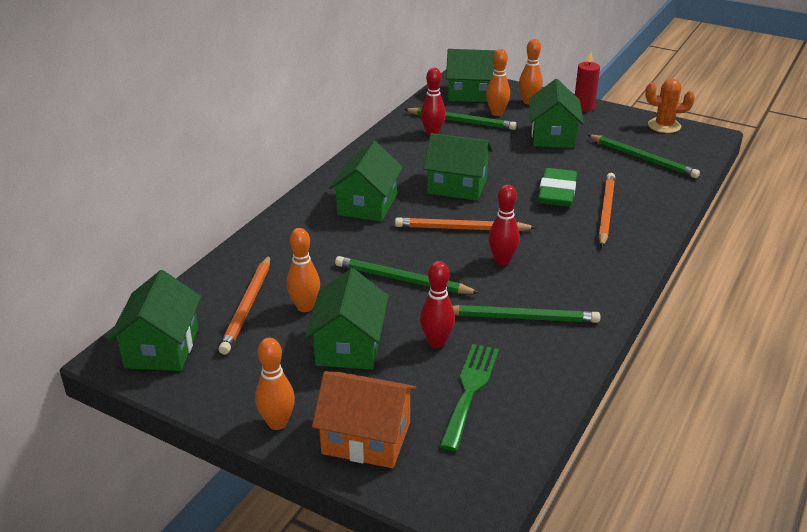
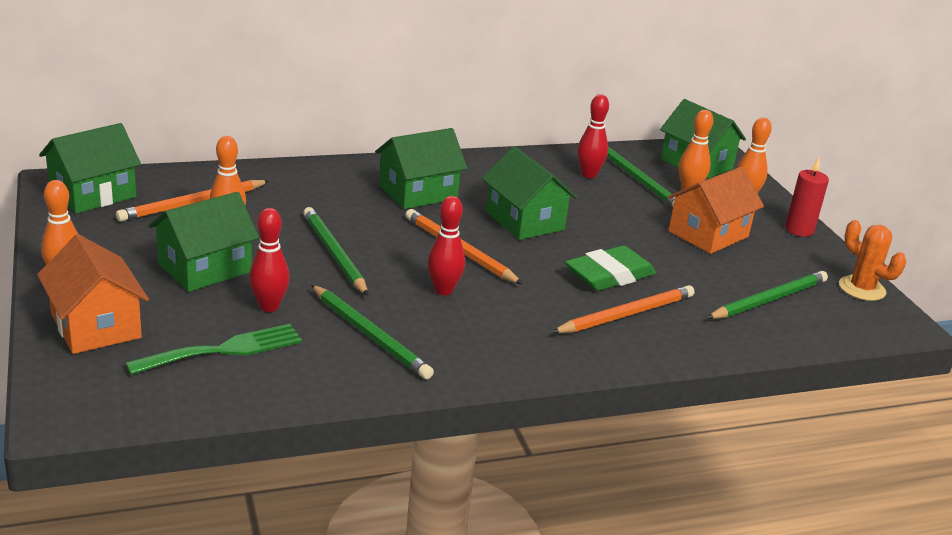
camera: 40 degrees right, 5 degrees down
green house [529,79,584,148] -> orange house [668,167,764,254]
green pencil [588,135,700,178] -> green pencil turned 120 degrees counterclockwise [707,271,828,319]

